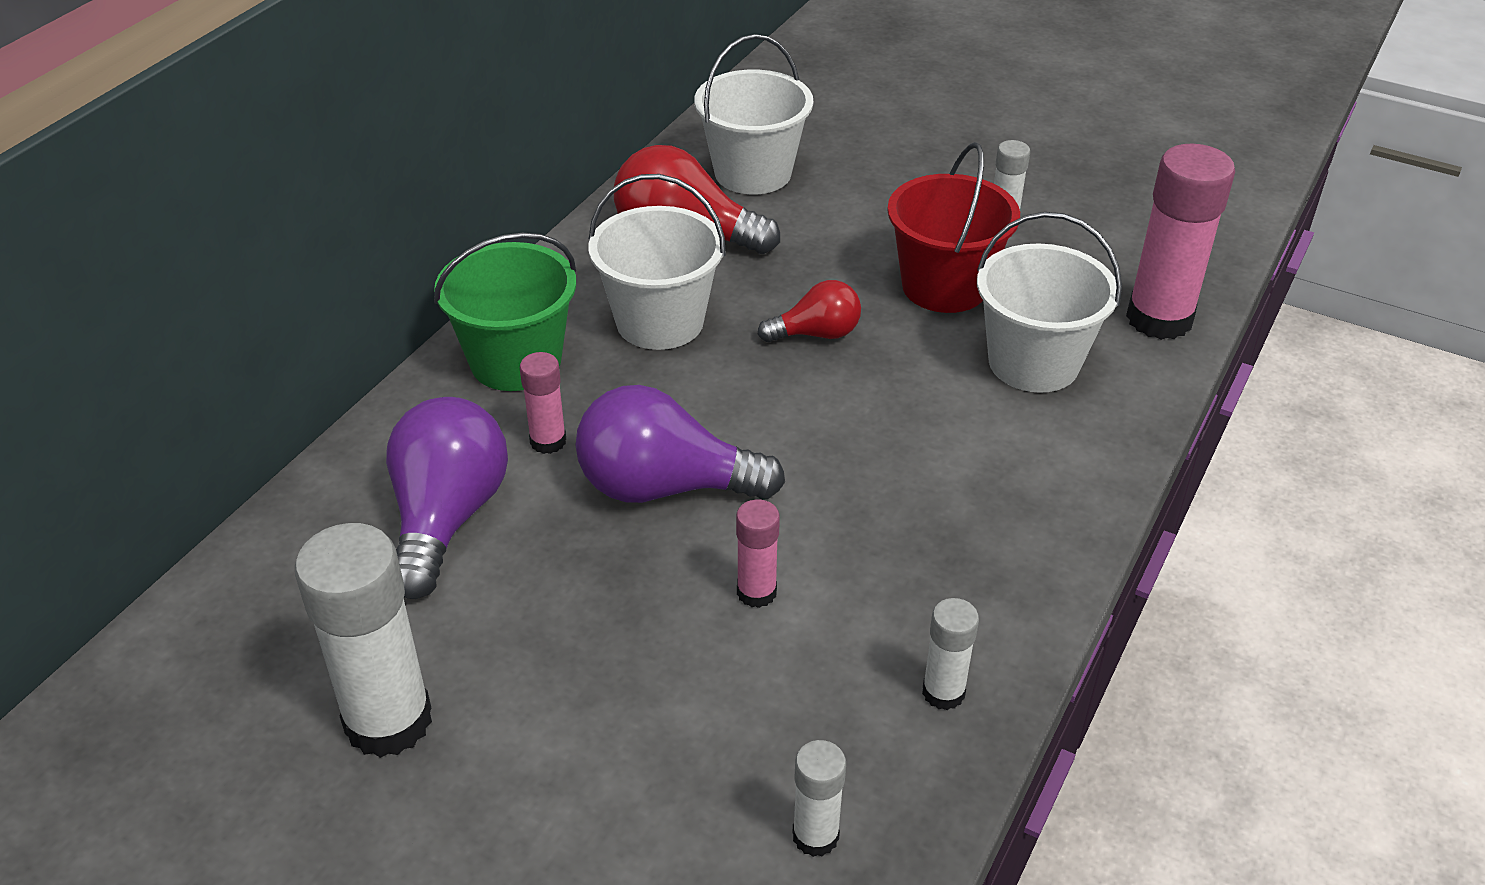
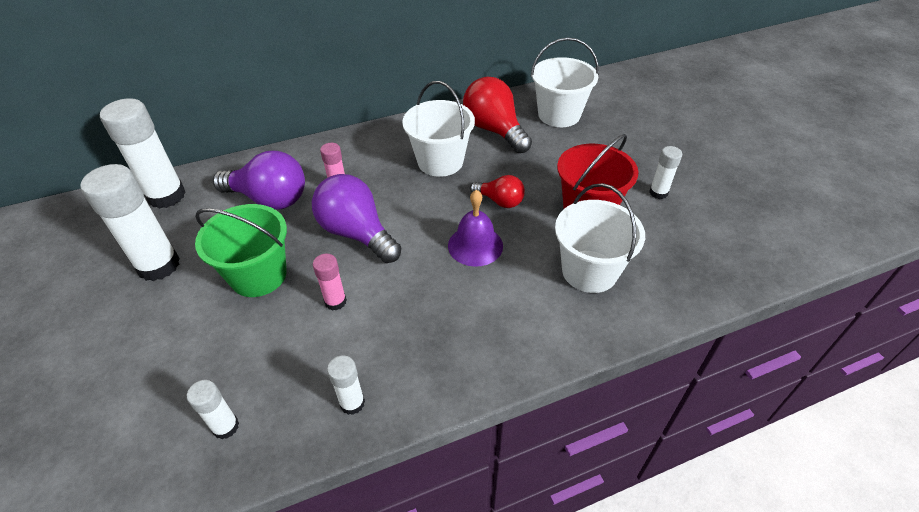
camera: 40 degrees right, 5 degrees up
purple light bulb [386,397,508,599] -> purple light bulb turned 60 degrees clockwise [213,151,305,210]
green bucket [434,233,576,391] -> green bucket moved to [195,204,287,297]
pink glue stick [1126,143,1235,340] -> none
none -> white glue stick [100,98,186,209]
none -> purple bell [448,190,503,267]

